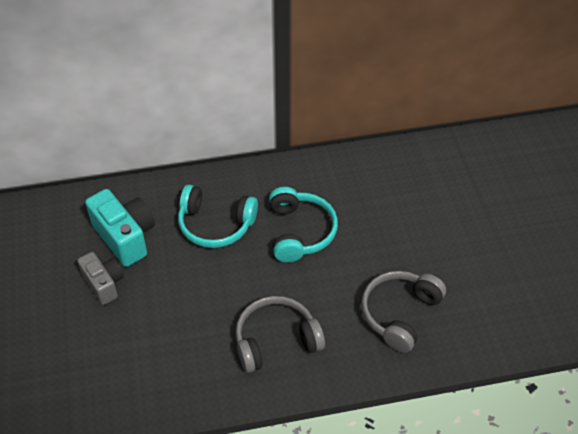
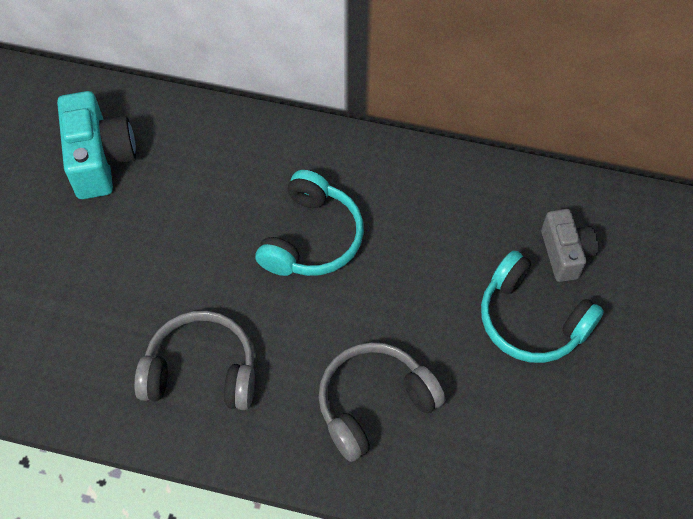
camera: 25 degrees right, 10 degrees up
grey camera [77,252,124,305] -> grey camera moved to [541,209,598,282]
turquoise headphones [178,185,258,248] -> turquoise headphones moved to [481,250,604,363]

